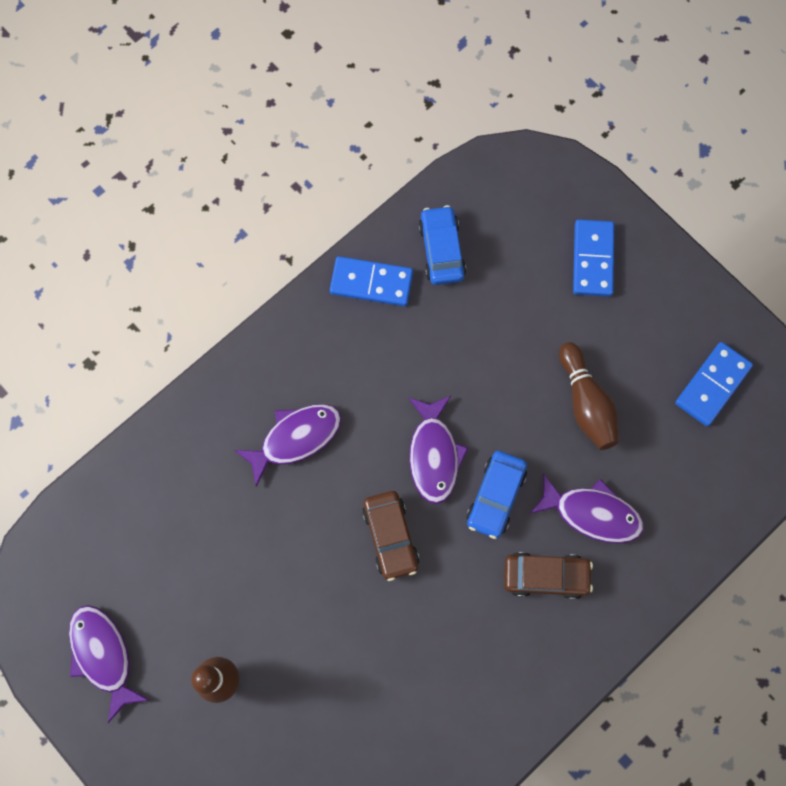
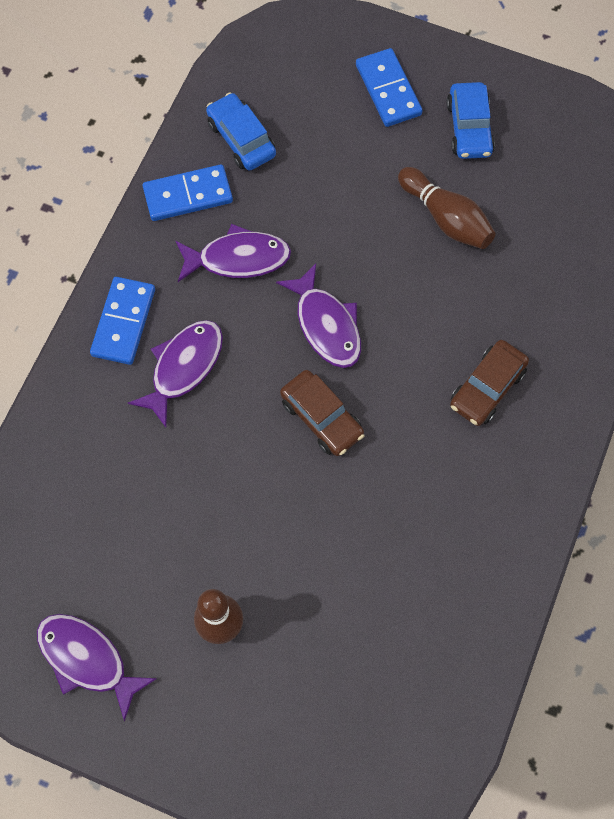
camera: 25 degrees left, 5 degrees down
blue car [466,451,527,539] -> blue car moved to [447,82,495,159]
brown car [504,552,593,599] -> brown car turned 150 degrees clockwise [450,340,529,426]
purple fish [530,473,644,544] -> purple fish moved to [176,224,291,282]
blue domino [675,342,753,426] -> blue domino moved to [90,277,155,365]

